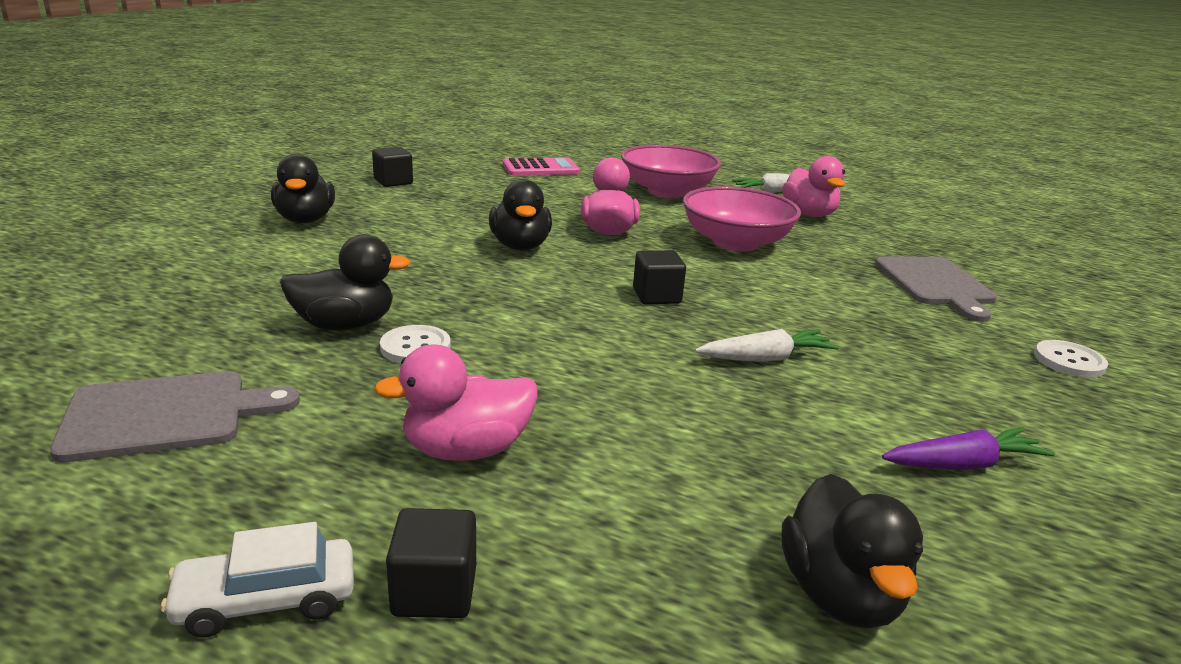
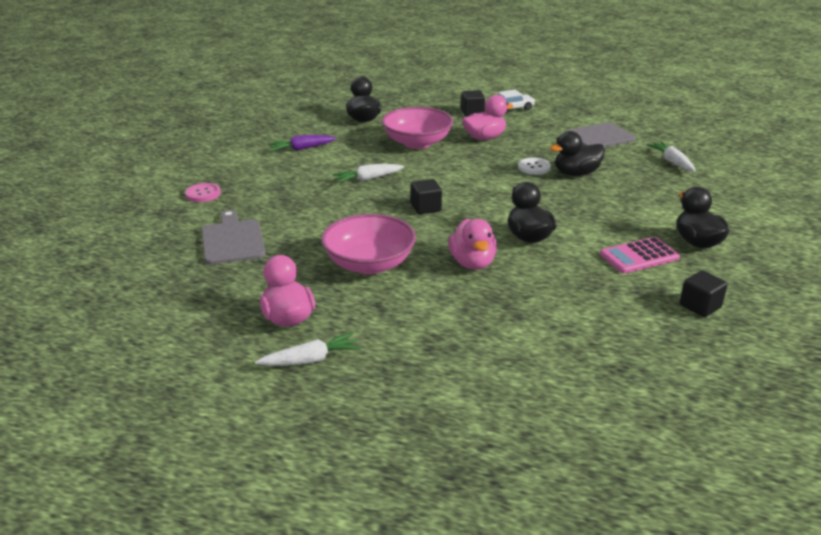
camera: 175 degrees right, 5 degrees up
pink calculator [503,157,580,176] -> pink calculator moved to [600,237,680,274]
pink bowl [621,145,721,198] -> pink bowl moved to [382,107,453,149]
white button [1034,340,1108,378] -> pink button [185,183,221,202]
none -> white carrot [646,142,696,172]

